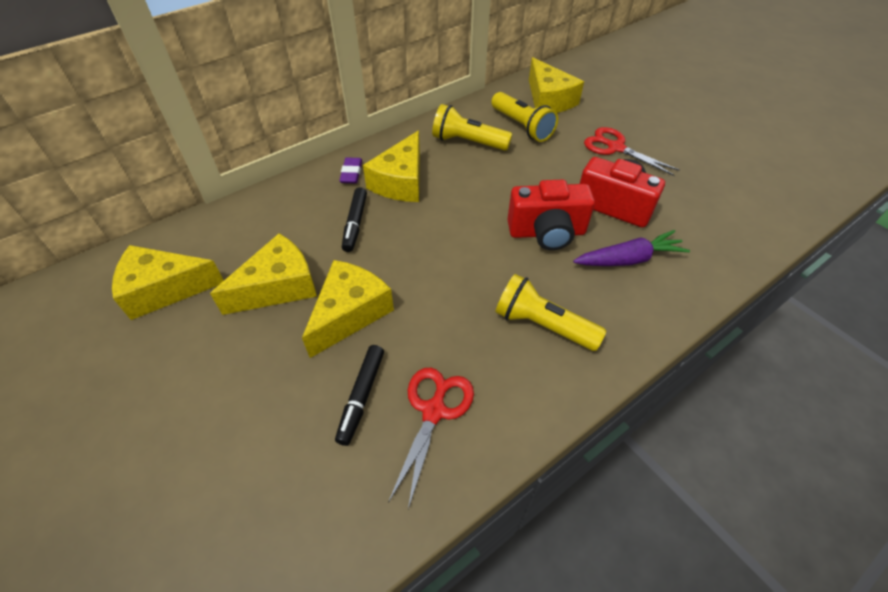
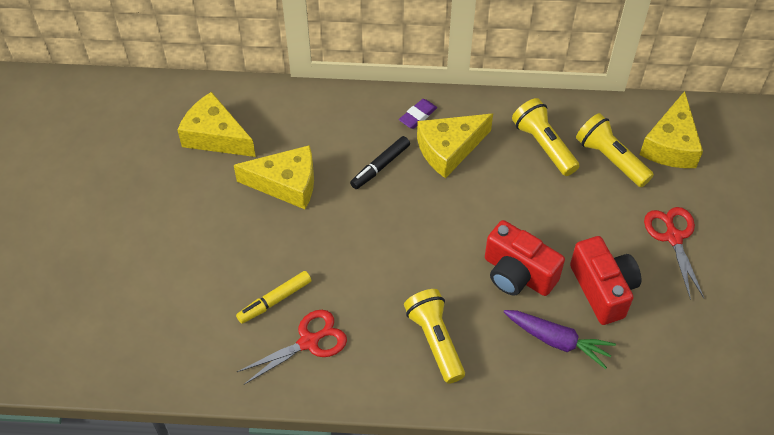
camera: 40 degrees right, 5 degrees up
yellow cheese [302,260,394,358] -> none
black marker [335,345,384,446] -> yellow marker [236,271,311,324]
yellow flashlight [491,92,558,142] -> yellow flashlight turned 135 degrees clockwise [576,113,654,187]

